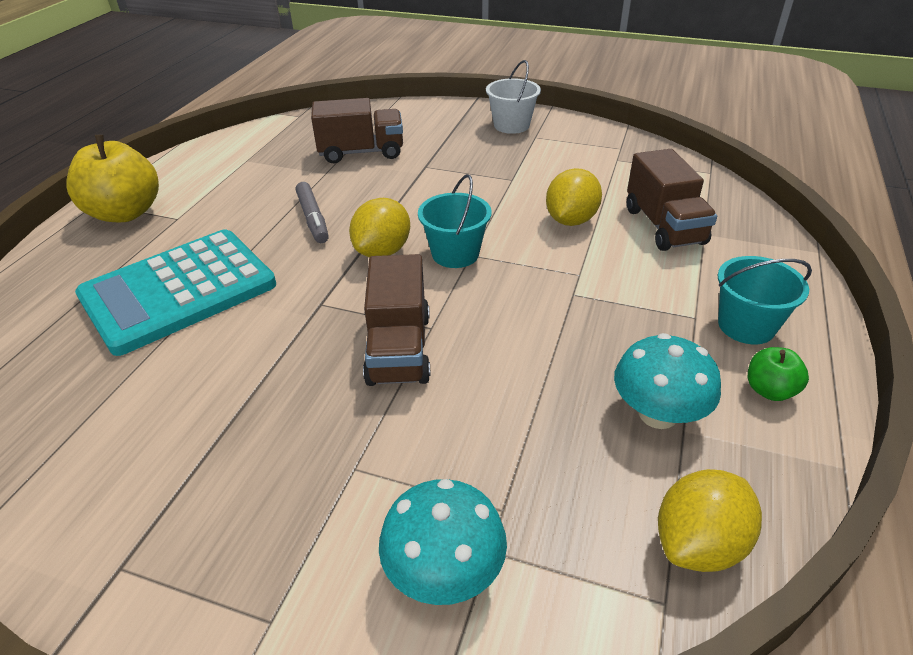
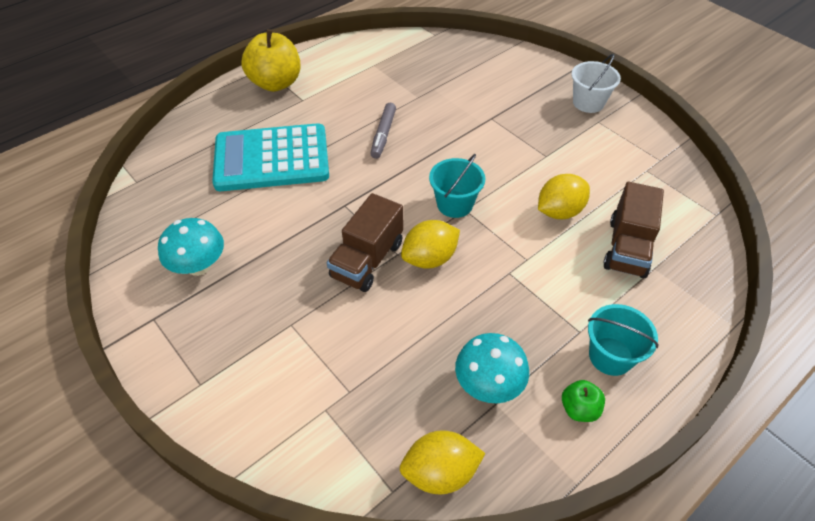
camera: 30 degrees right, 10 degrees up
brown truck [311,98,403,164] -> none
yellow lemon [349,198,410,257] -> yellow lemon moved to [401,220,460,269]
turquoise mushroom [379,479,507,605] -> turquoise mushroom moved to [158,218,224,276]

